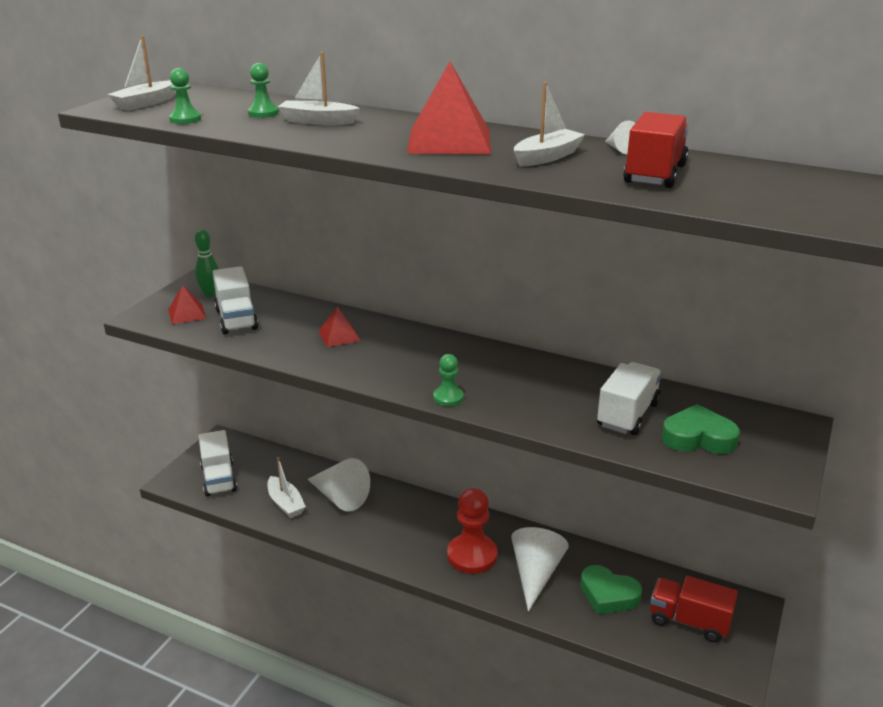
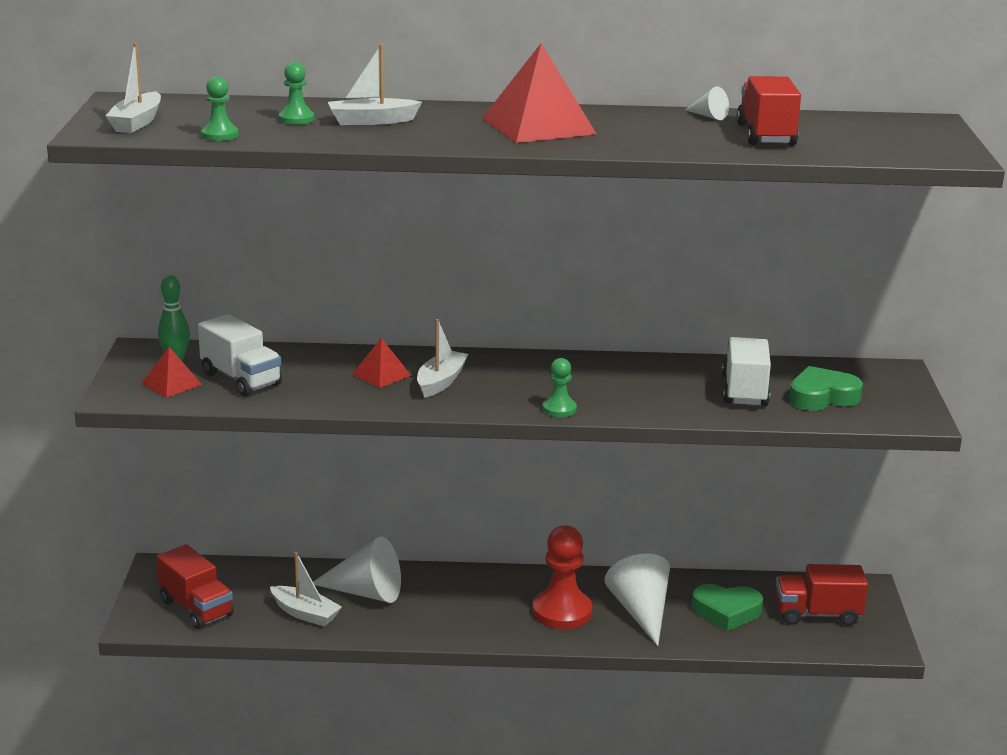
camera: 25 degrees left, 5 degrees down
white truck [199,430,237,497] -> red truck [156,544,234,629]
white boat [514,82,585,167] -> white boat moved to [417,319,468,398]

